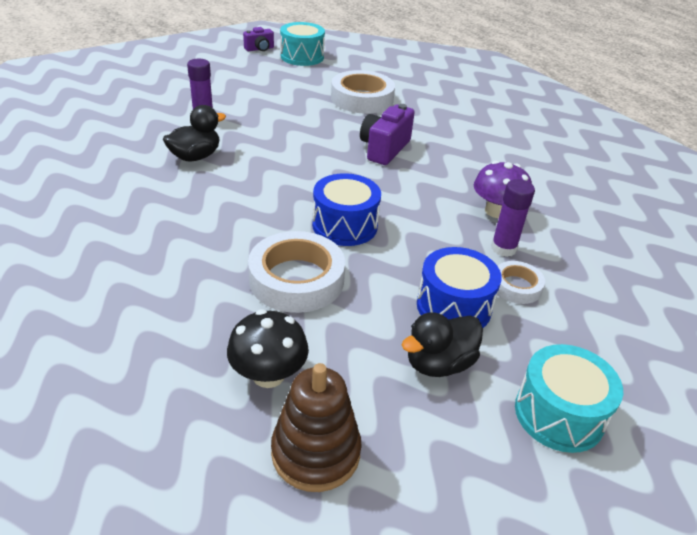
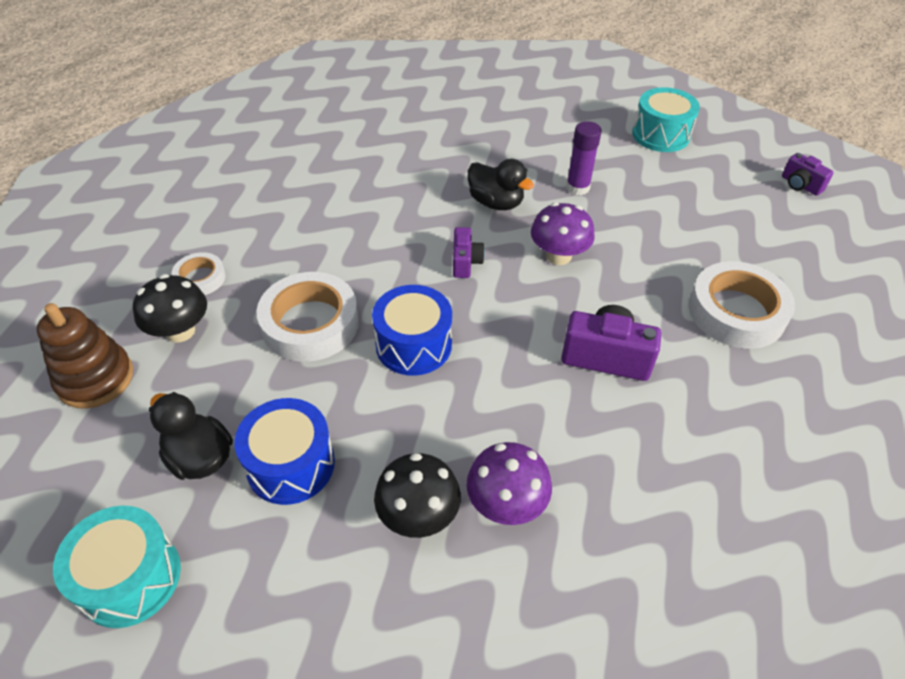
camera: 80 degrees right, 10 degrees up
turquoise drum [280,22,325,66] -> turquoise drum moved to [632,87,700,152]
purple glue stick [491,179,535,257] -> black mushroom [374,453,461,538]
white tape [497,261,545,304] -> white tape moved to [172,252,226,295]
none -> purple camera [453,227,485,278]
none -> purple mushroom [531,202,595,265]

